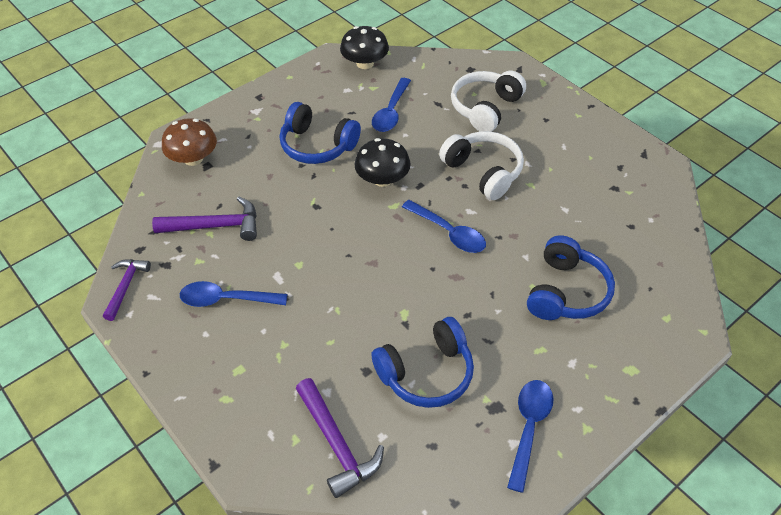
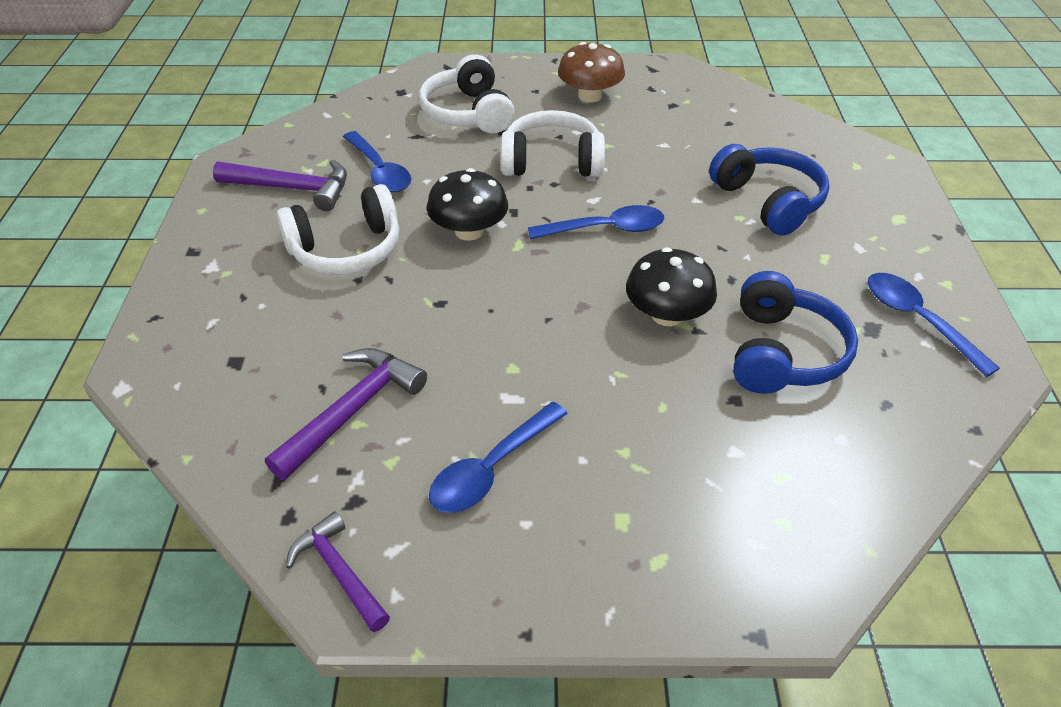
camera: 50 degrees left, 5 degrees down
brown mushroom [162,118,217,166] -> brown mushroom moved to [558,42,625,102]
blue headphones [280,102,361,164] -> white headphones [277,184,399,275]
purple hammer [296,378,384,498] -> purple hammer moved to [213,159,347,211]
black mushroom [340,26,389,69] -> black mushroom moved to [626,247,717,326]

